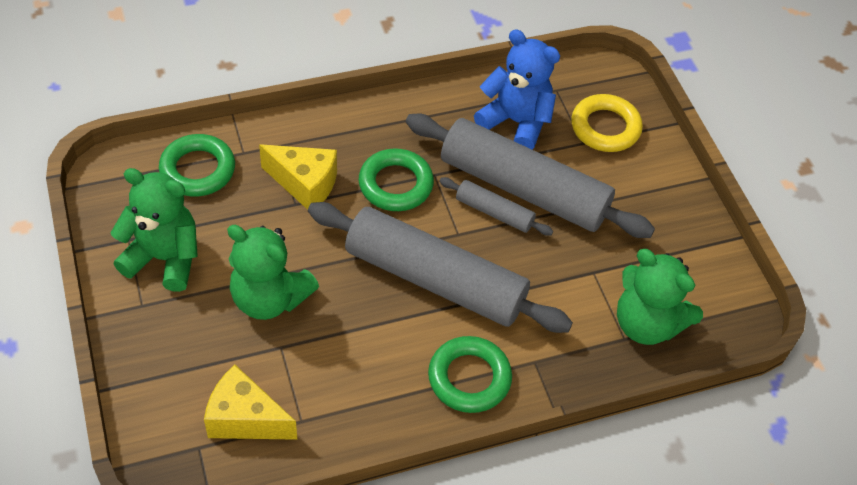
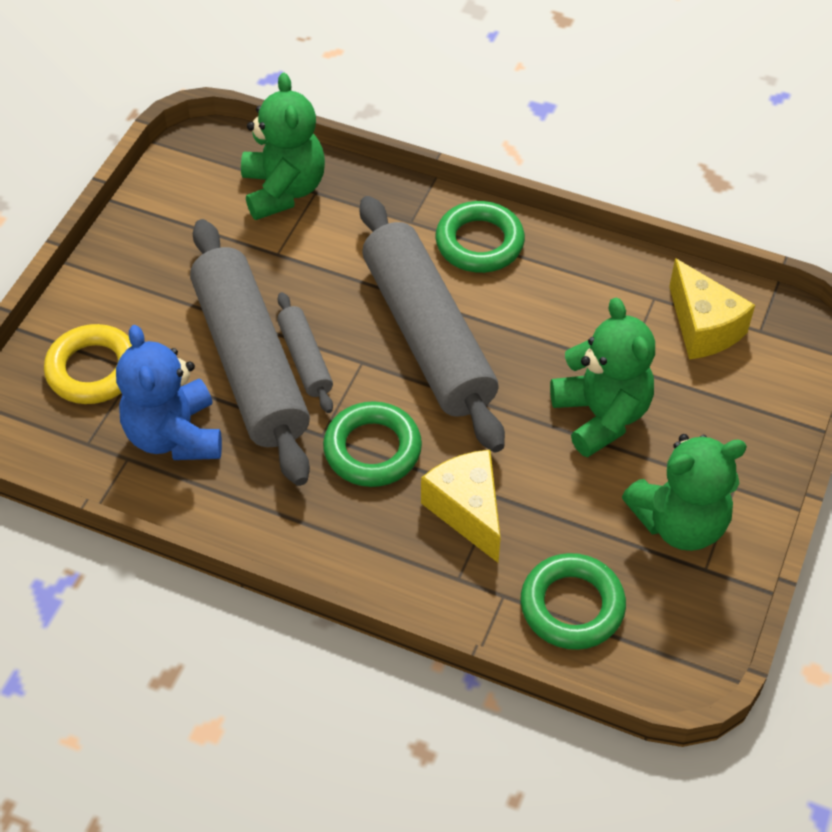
camera: 135 degrees left, 0 degrees up
green teddy bear [110,168,198,292] -> green teddy bear turned 75 degrees counterclockwise [622,434,747,551]

